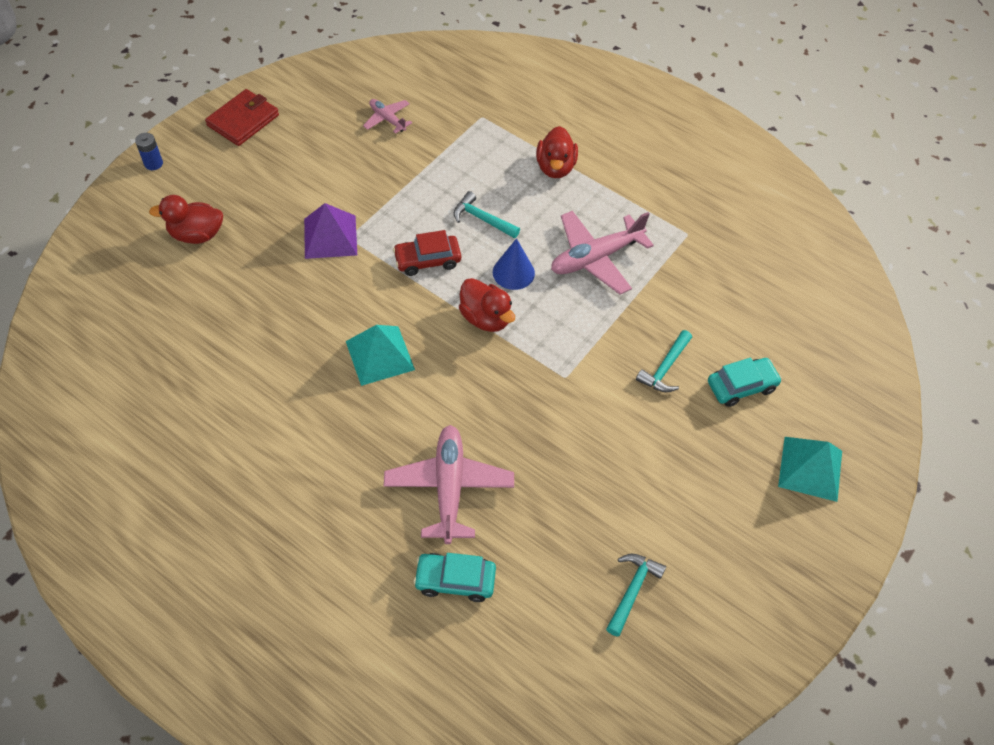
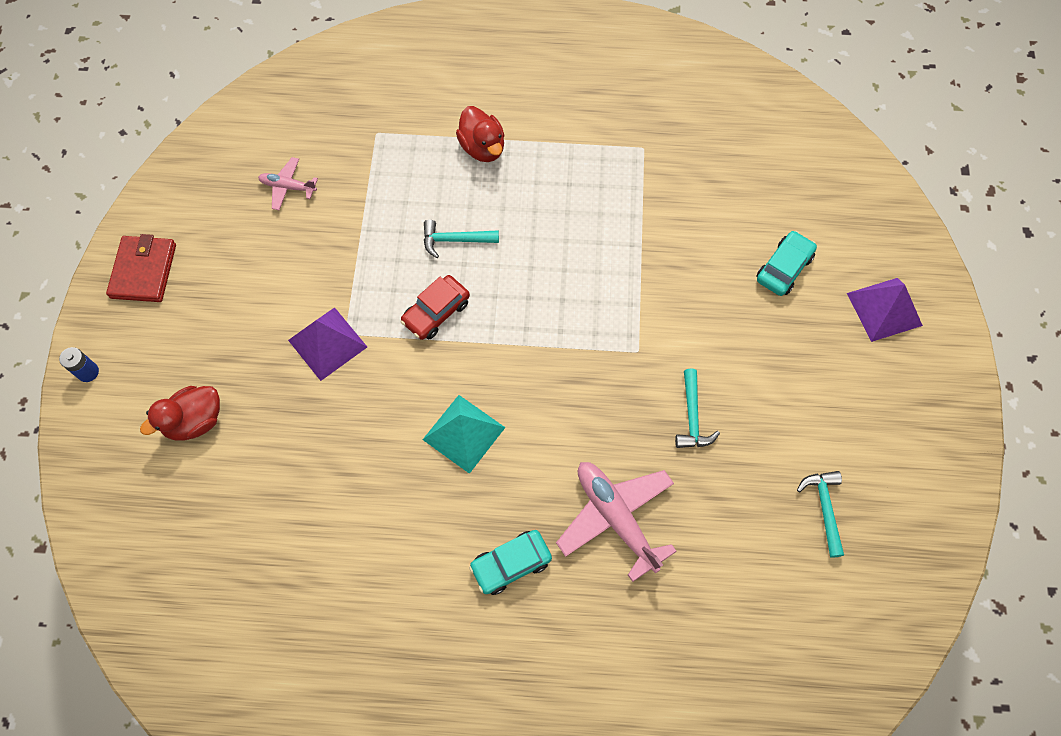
camera: 30 degrees left, 10 degrees up
turquoise car [413,553,496,602] -> turquoise car moved to [469,530,552,595]
red duck [459,278,515,332] -> none
blue cone [493,238,535,290] -> none
pink plane [551,211,654,294] -> none
turquoise hammer [636,330,692,392] -> turquoise hammer moved to [675,369,720,448]
turquoise pyramid [778,437,842,502] -> purple pyramid [847,278,923,342]

